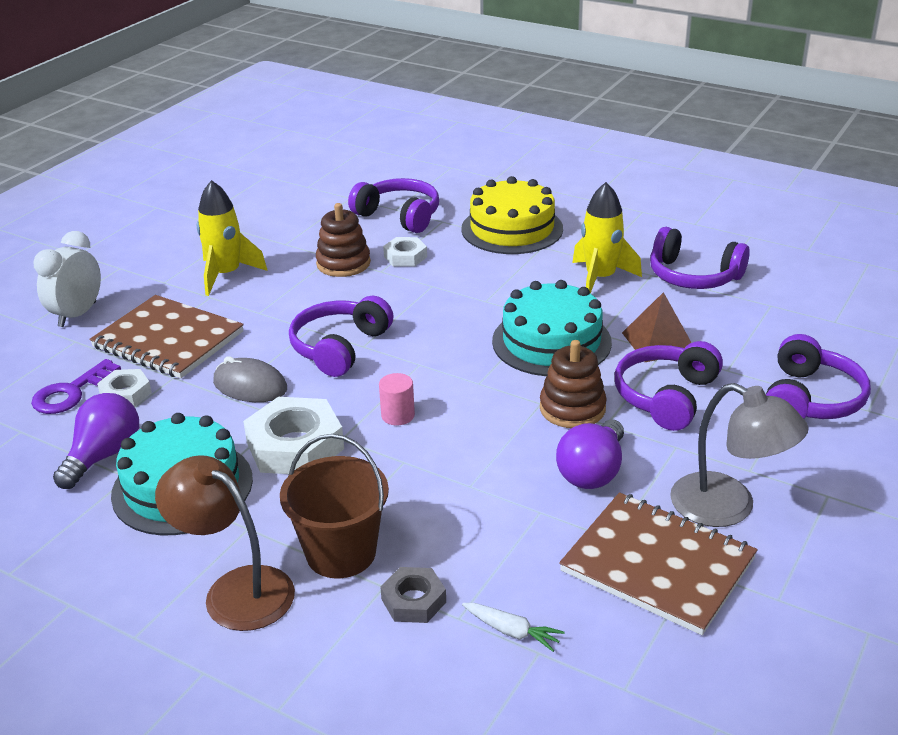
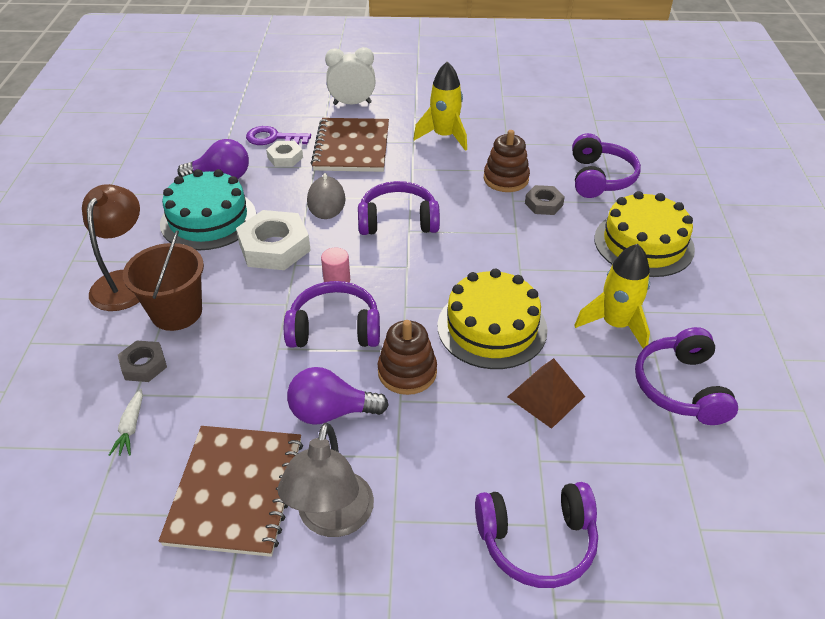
camera: 60 degrees right, 10 degrees up
white nut [383,237,427,267] -> grey nut [525,185,565,215]
turquoise cake [492,280,612,376] -> yellow cake [437,269,547,369]
purple headphones [615,341,723,431] -> purple headphones moved to [284,281,380,348]

